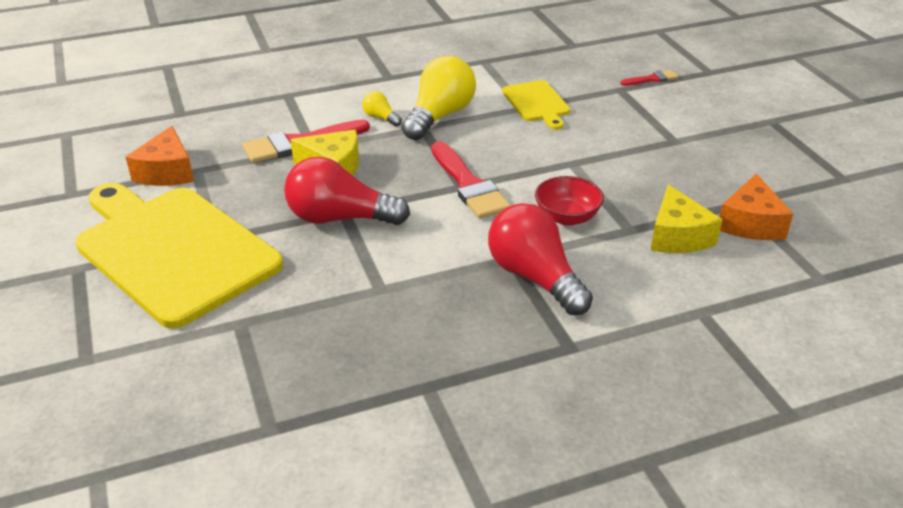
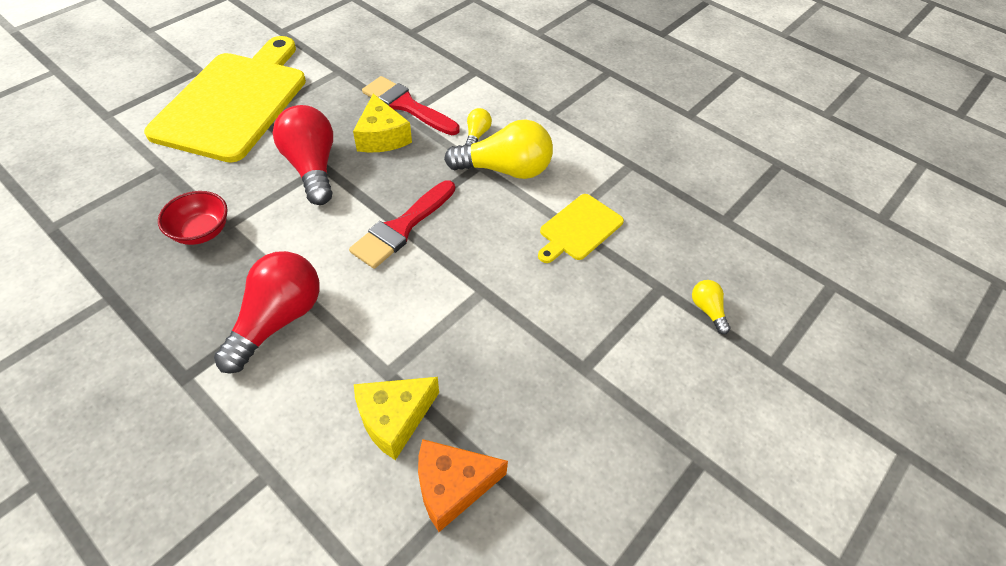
camera: 60 degrees right, 15 degrees up
orange cheese [126,126,194,186] -> none
red bowl [535,176,604,226] -> red bowl moved to [158,191,228,245]
red brush [620,70,678,86] -> yellow light bulb [692,280,730,334]

